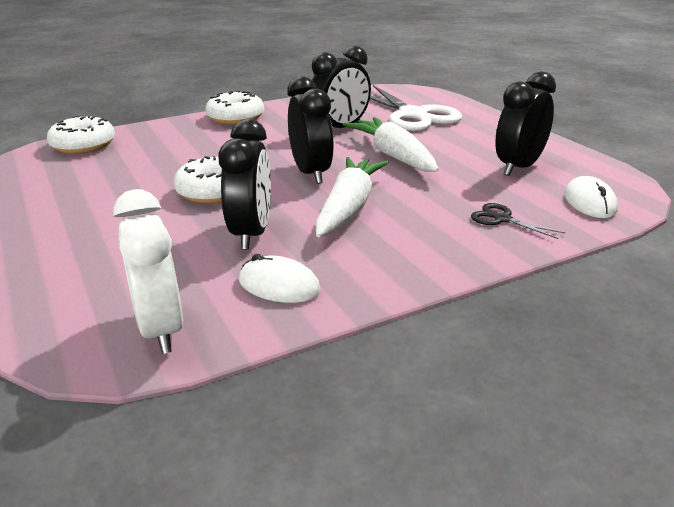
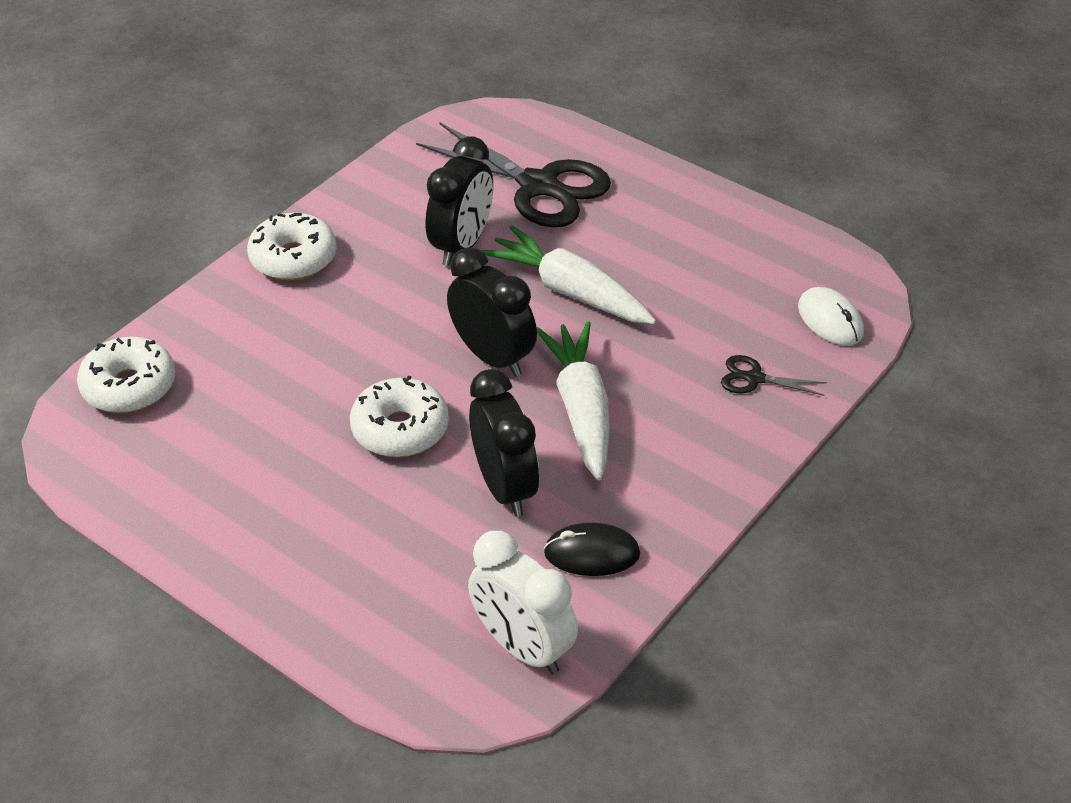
camera: 25 degrees left, 15 degrees up
white mouse [239,254,321,303] -> black mouse [544,522,640,576]
white scissors [370,85,462,131] -> black scissors [416,122,611,227]
black clock [495,71,556,176] -> none

